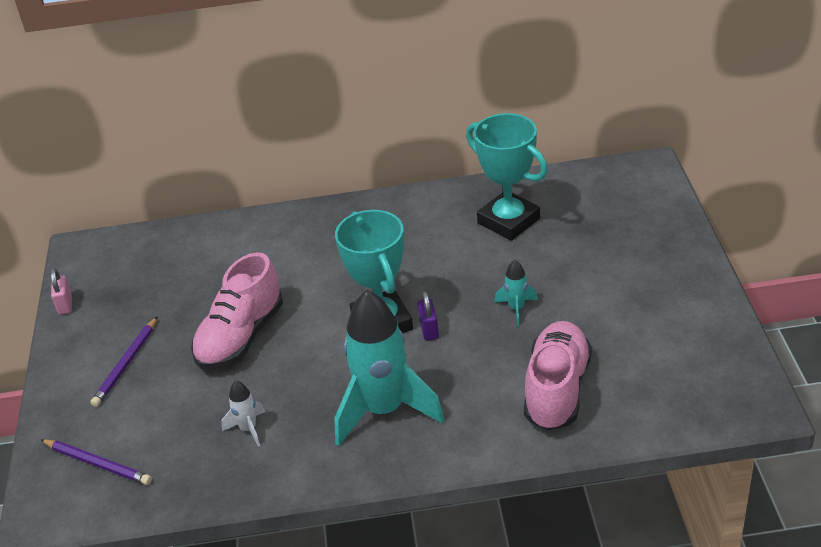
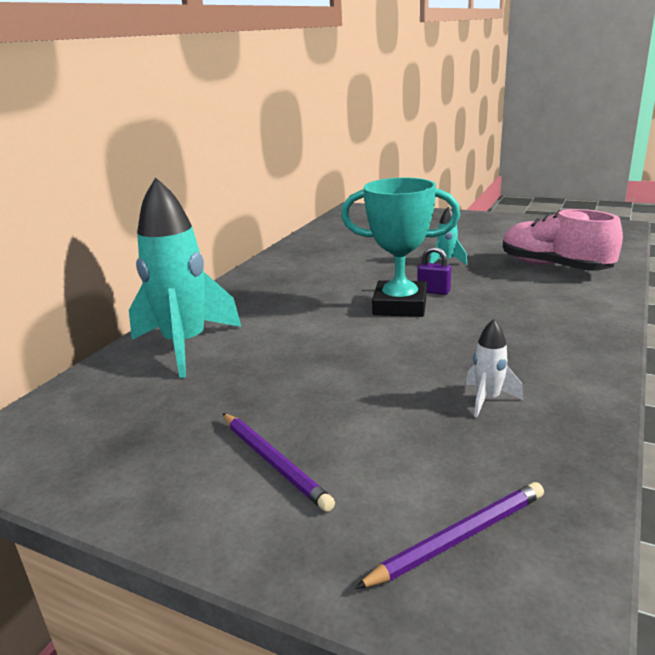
camera: 60 degrees left, 15 degrees down
pink padlock [51,268,72,315] -> none
pink shoe [191,253,283,370] -> none
turquoise rocket [335,290,444,446] -> turquoise rocket moved to [129,177,241,378]
turquoise trophy [466,113,548,241] -> none

